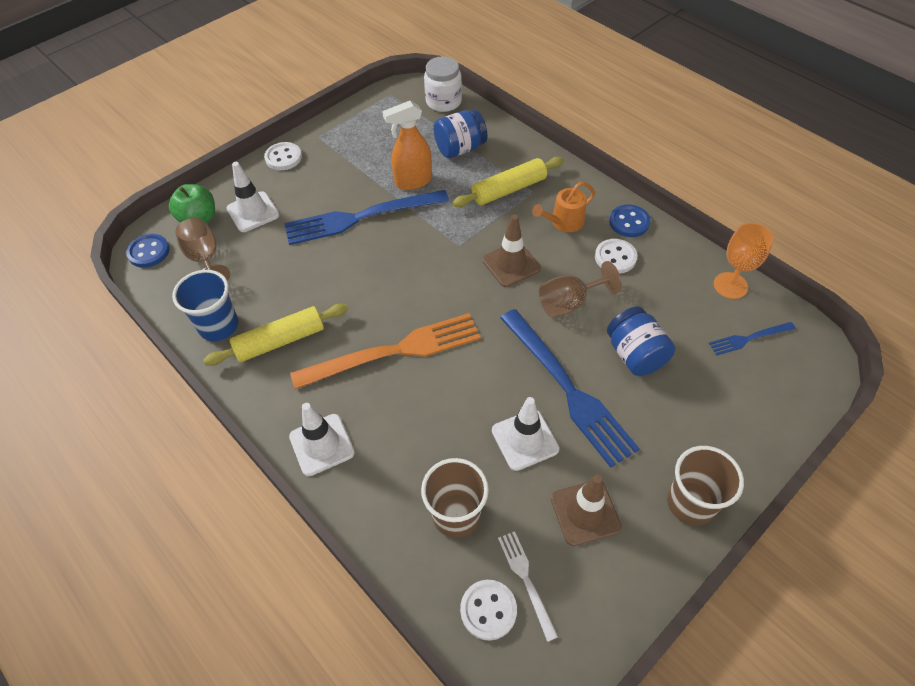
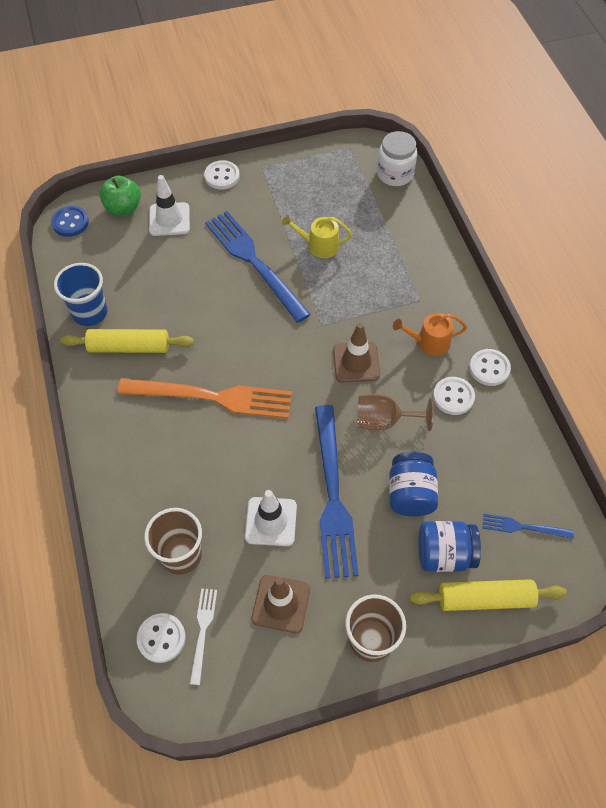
camera: 25 degrees right, 5 degrees up
brown goblet [175,218,230,281] -> none
blue fork [284,190,449,245] -> blue fork turned 45 degrees clockwise [205,211,311,323]
white traffic cone [289,403,355,476] -> none
orange spray bottle [382,101,432,190] -> yellow watering can [282,215,353,258]
blue jar [433,110,487,158] -> blue jar moved to [418,521,481,572]
yellow rolling pin [453,157,564,207] -> yellow rolling pin moved to [410,579,567,611]
blue button [609,205,651,237] -> white button [469,349,511,386]
orange goblet [714,223,773,299] -> none

